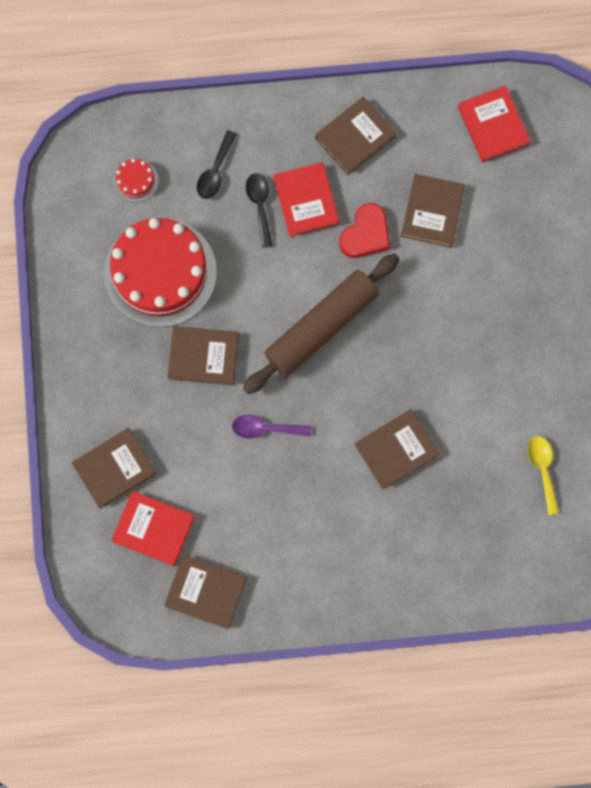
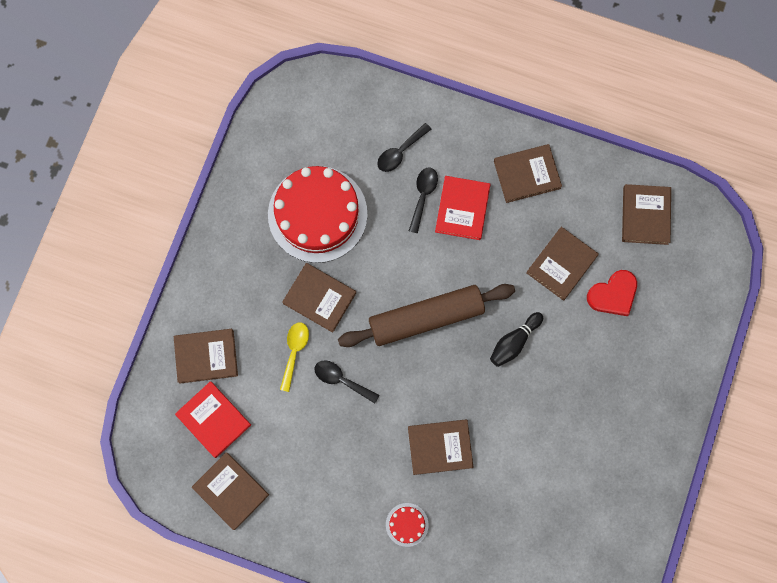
camera: 25 degrees right, 0 degrees up
red cake [113,158,159,203] -> red cake moved to [386,503,429,547]
purple spoon [232,415,311,439] -> black spoon [314,360,379,403]
red heart [339,203,390,258] -> red heart moved to [587,270,637,316]
red book [458,86,531,162] -> brown book [622,184,671,245]
yellow spoon [528,436,559,515] -> yellow spoon moved to [280,322,309,392]
none -> black bowling pin [490,312,543,367]

